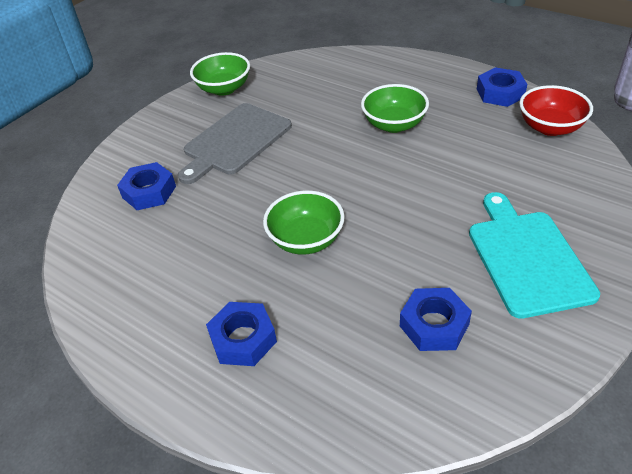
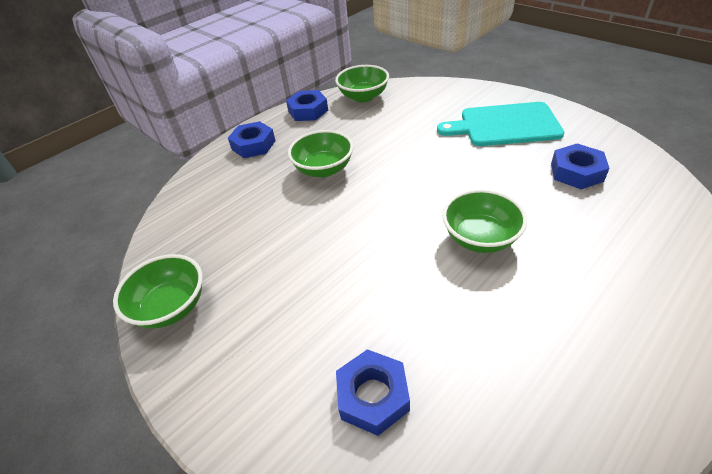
camera: 80 degrees left, 0 degrees up
grey cutting board [178,103,292,184] -> none
blue nut [206,302,277,366] -> blue nut moved to [228,121,276,158]
red bowl [519,85,593,136] -> green bowl [335,65,389,102]

